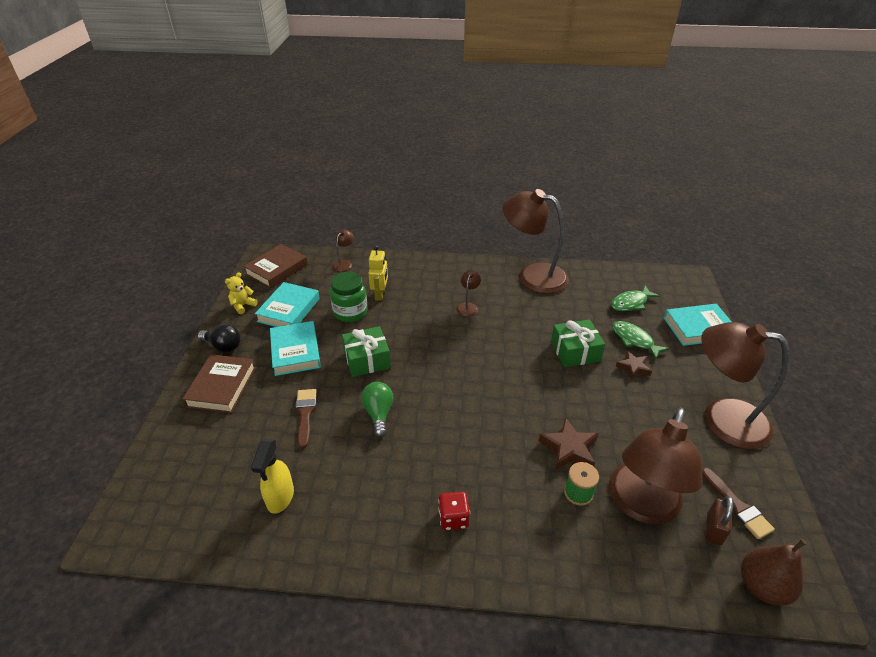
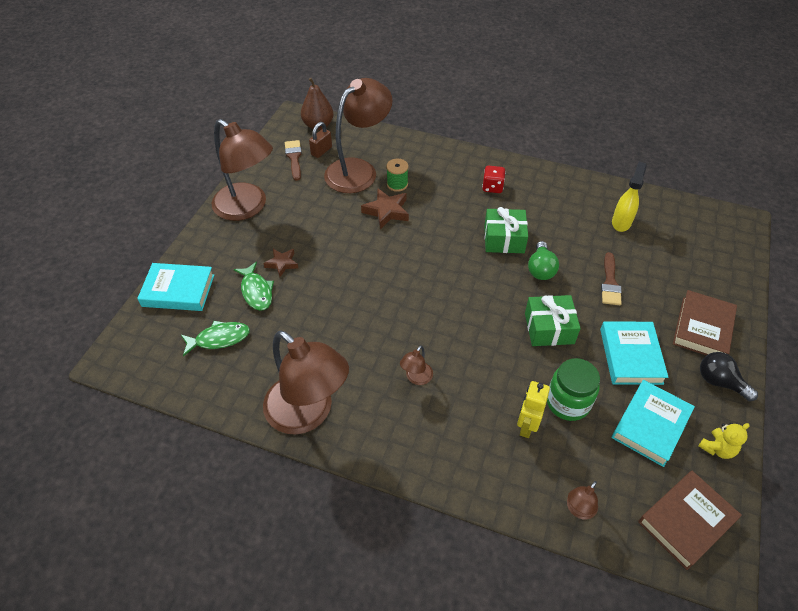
camera: 165 degrees left, 10 degrees up
green gift [551,319,605,367] -> green gift moved to [484,207,528,253]

